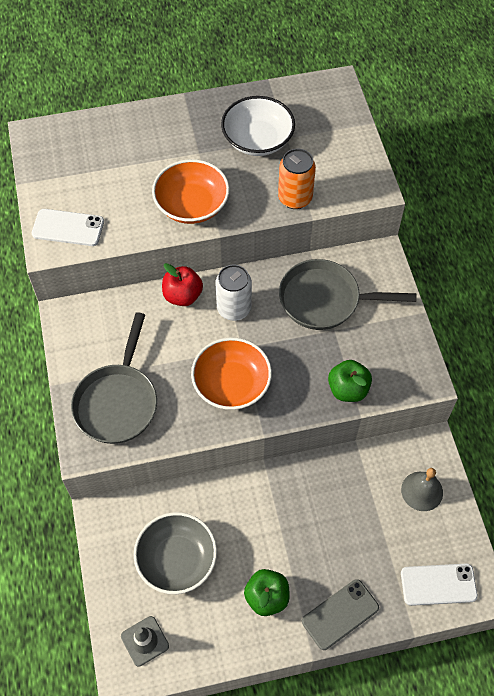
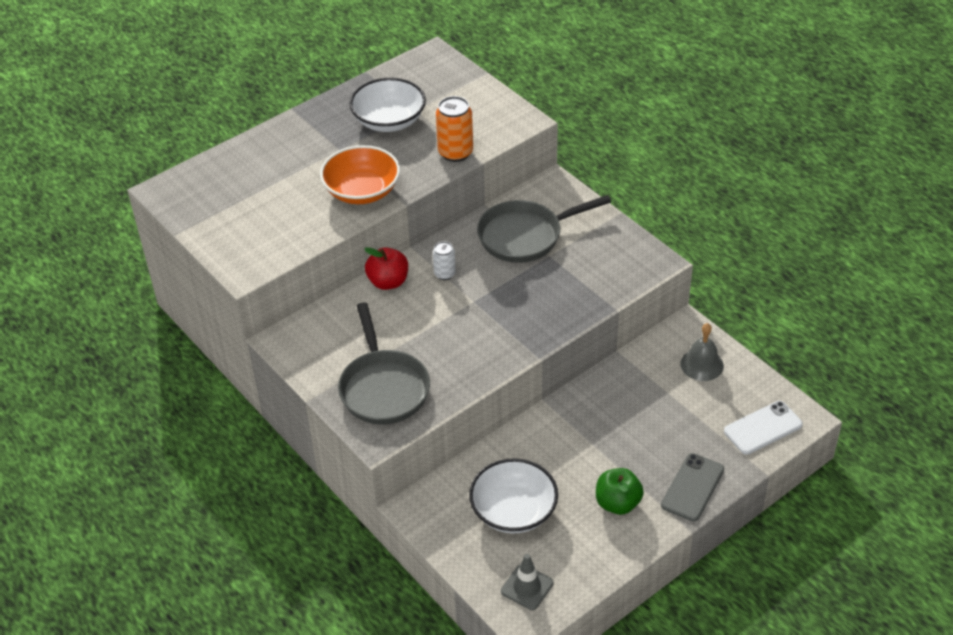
camera: 25 degrees left, 15 degrees down
white phone [32,209,104,246] -> none
grey bowl [133,512,217,594] -> white bowl [469,458,558,534]
orange bowl [191,337,272,410] -> none
white can [216,265,252,321] -> white can [433,241,456,280], size x0.60
green apple [328,360,372,402] -> none

